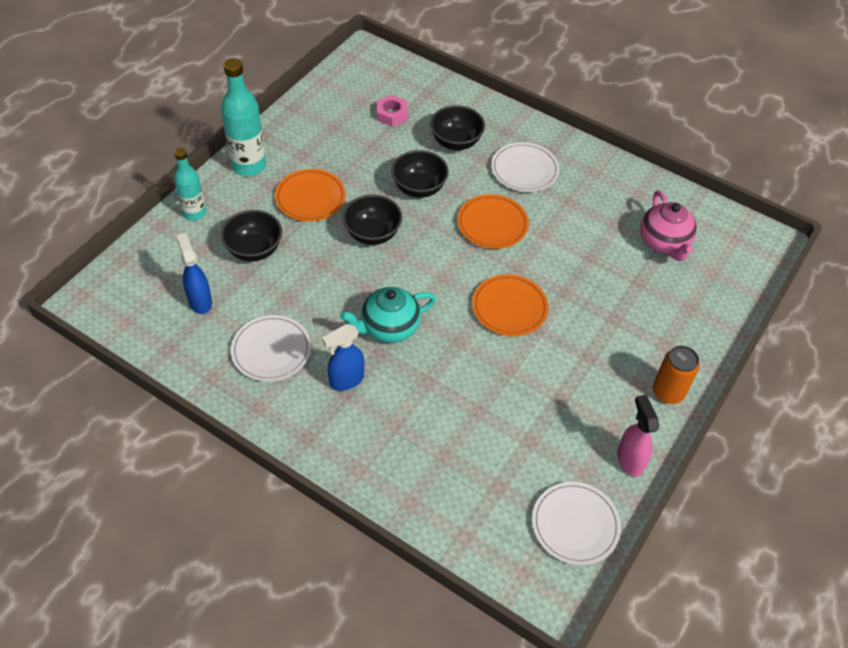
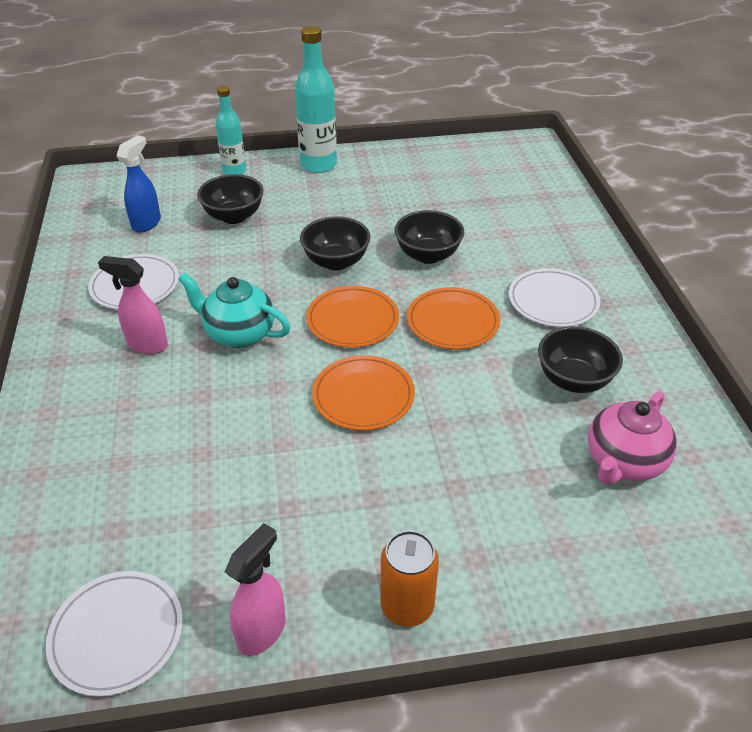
camera: 50 degrees right, 10 degrees down
orange plate [275,169,346,222] -> orange plate moved to [306,286,399,348]
blue spray bottle [322,324,364,391] -> pink spray bottle [98,256,168,354]
pink nut [377,95,407,126] -> none
black bowl [430,105,485,150] -> black bowl moved to [538,326,623,393]

